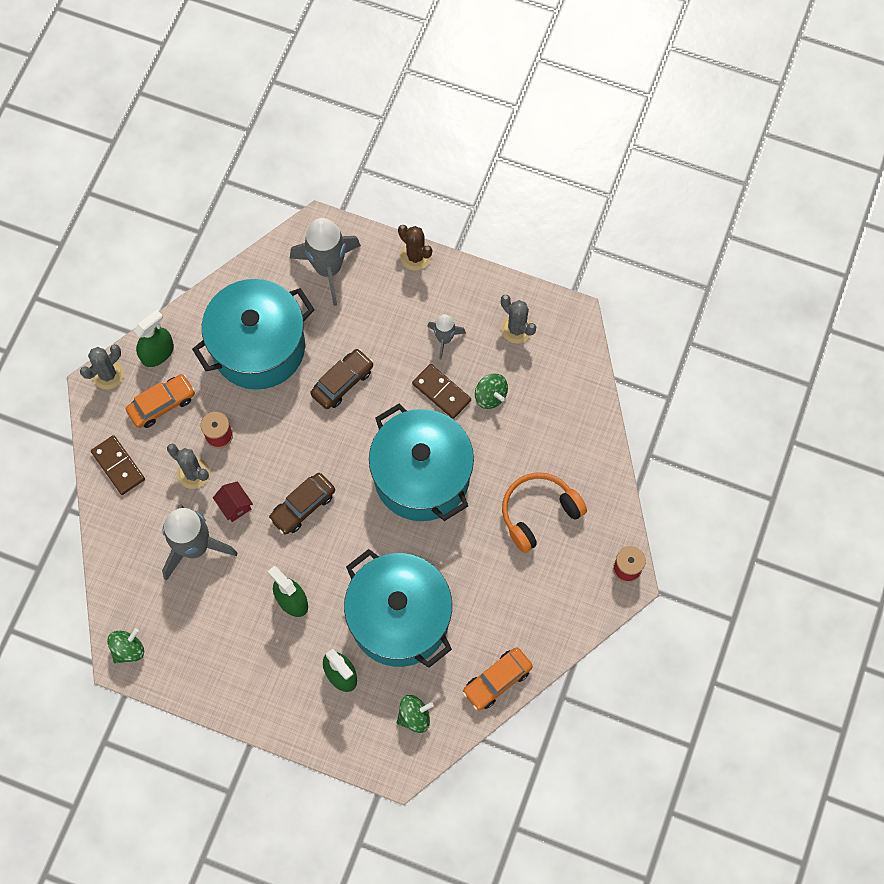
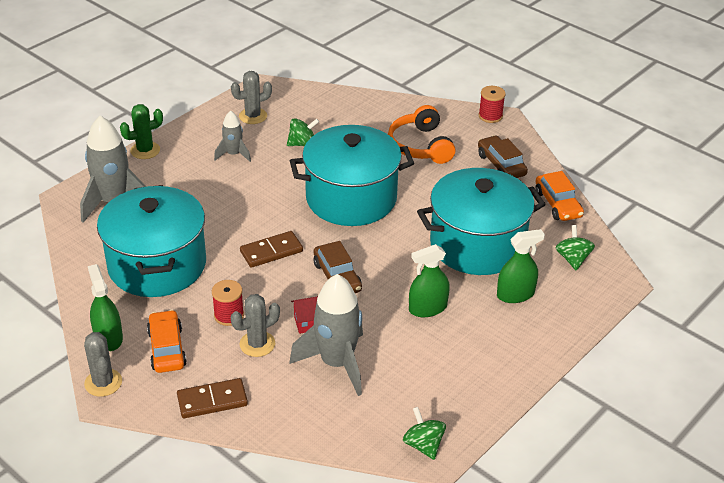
camera: 70 degrees left, 30 degrees down
brown car [310,349,374,409] -> brown car moved to [478,135,528,178]
brown cactus [398,225,432,271] -> green cactus [120,104,163,159]
brown domino [412,364,471,419] -> brown domino moved to [240,231,303,268]

